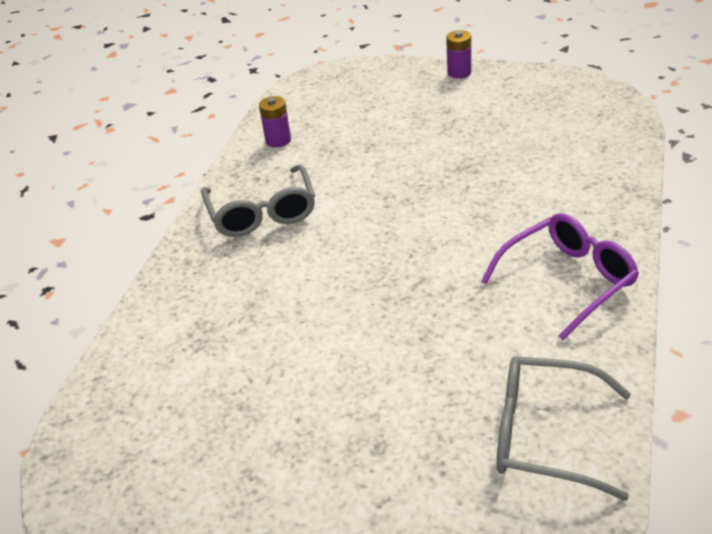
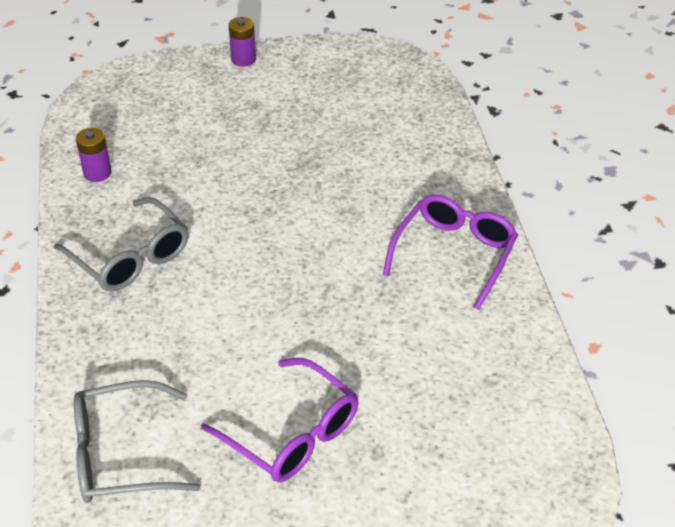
camera: 30 degrees left, 5 degrees up
grey glasses [497,356,631,501] -> grey glasses moved to [74,380,201,503]
none -> purple glasses [201,358,358,482]

